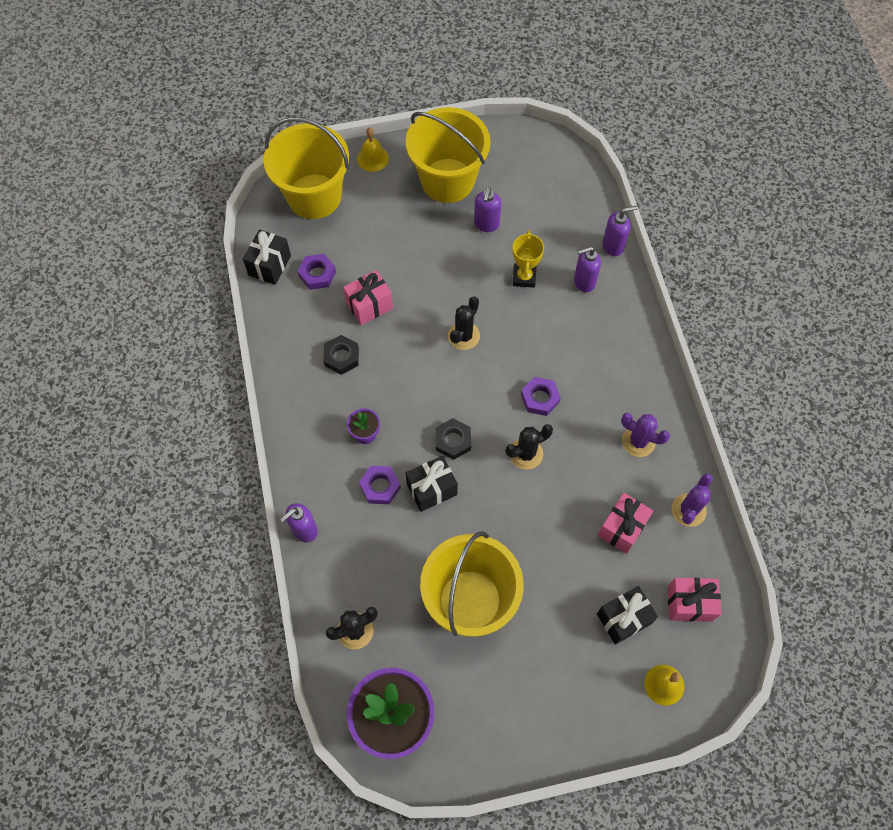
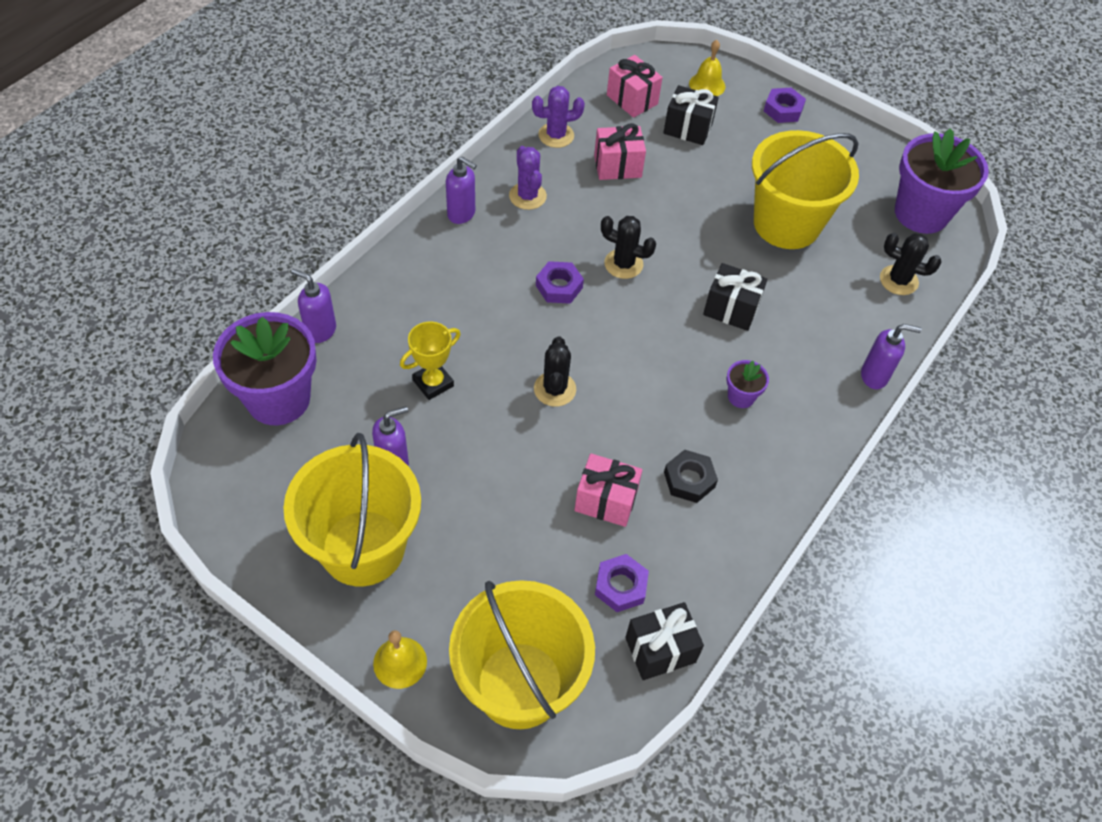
camera: 135 degrees left, 10 degrees down
purple nut [359,466,401,504] -> purple nut moved to [764,88,806,123]
black nut [436,418,471,460] -> none
black cactus [448,297,480,350] -> black cactus turned 75 degrees counterclockwise [534,336,576,407]
purple soap dispenser [574,246,601,292] -> purple soap dispenser moved to [446,156,477,224]
none -> purple flower pot [213,312,317,425]

